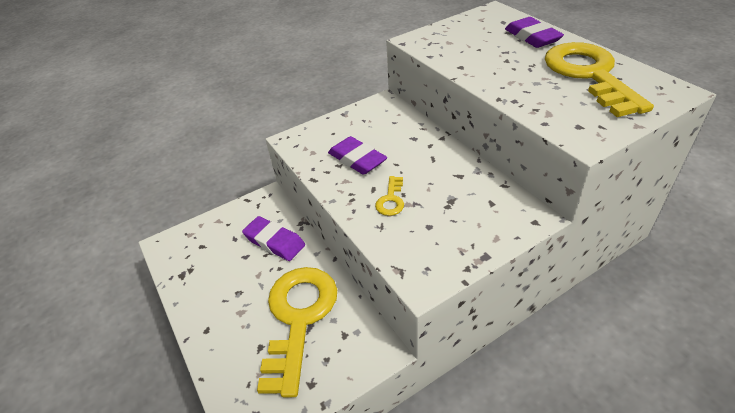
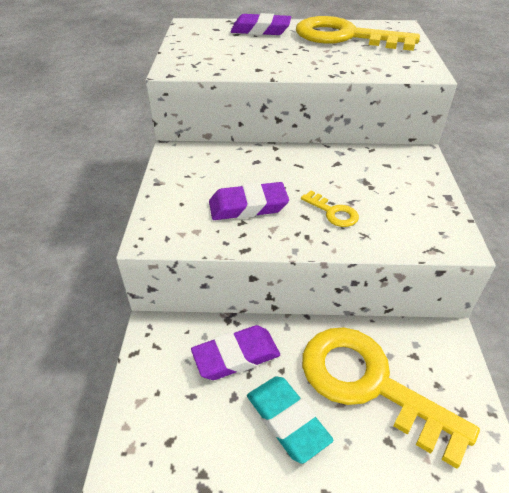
camera: 60 degrees left, 0 degrees up
none -> turquoise eraser [247,377,333,464]

